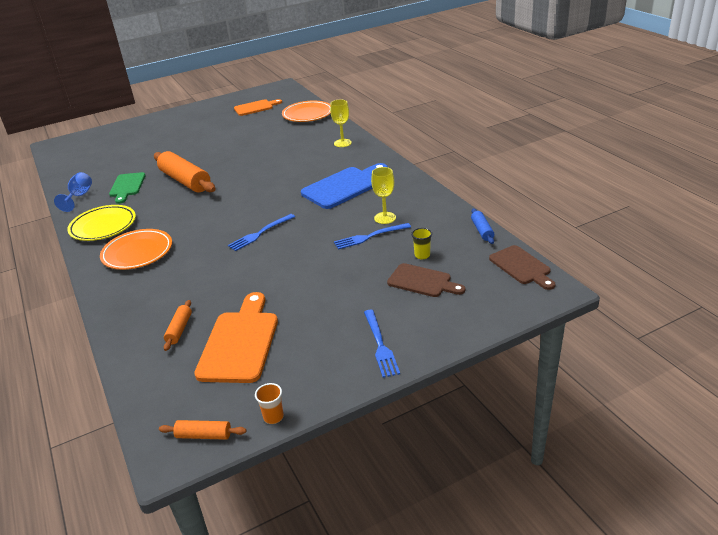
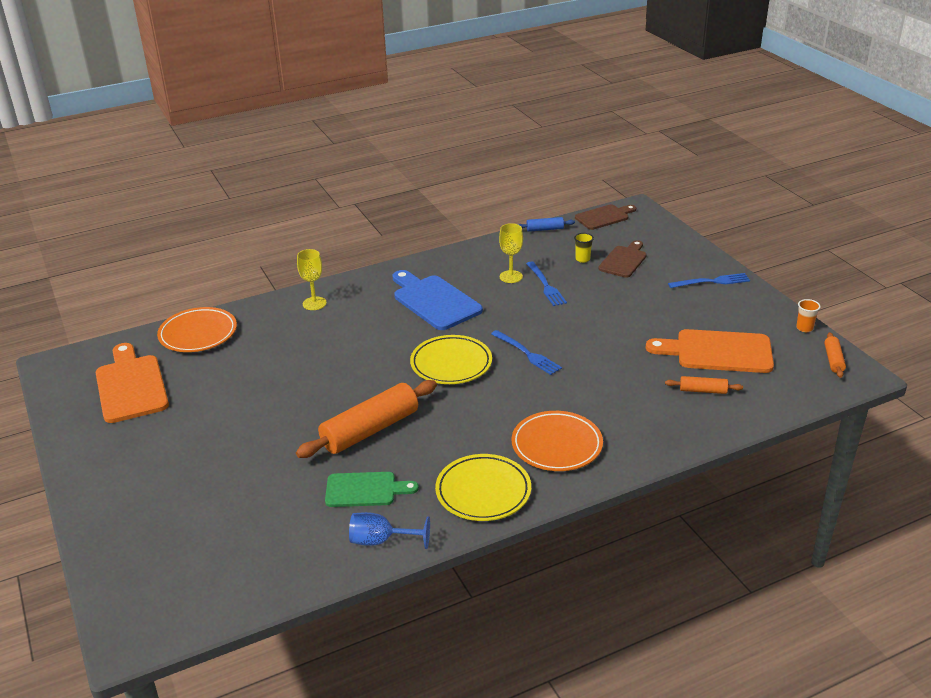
camera: 90 degrees left, 0 degrees up
orange cutting board [234,99,282,116] -> orange cutting board [96,343,169,423], size x1.57
none -> yellow plate [410,335,492,384]

